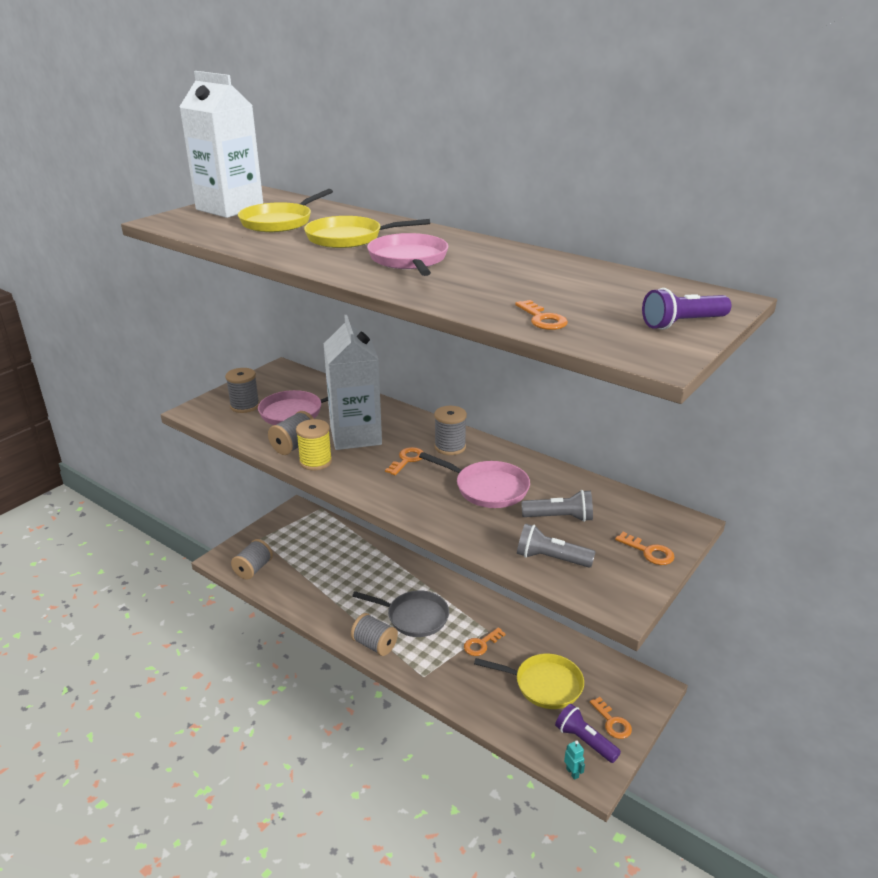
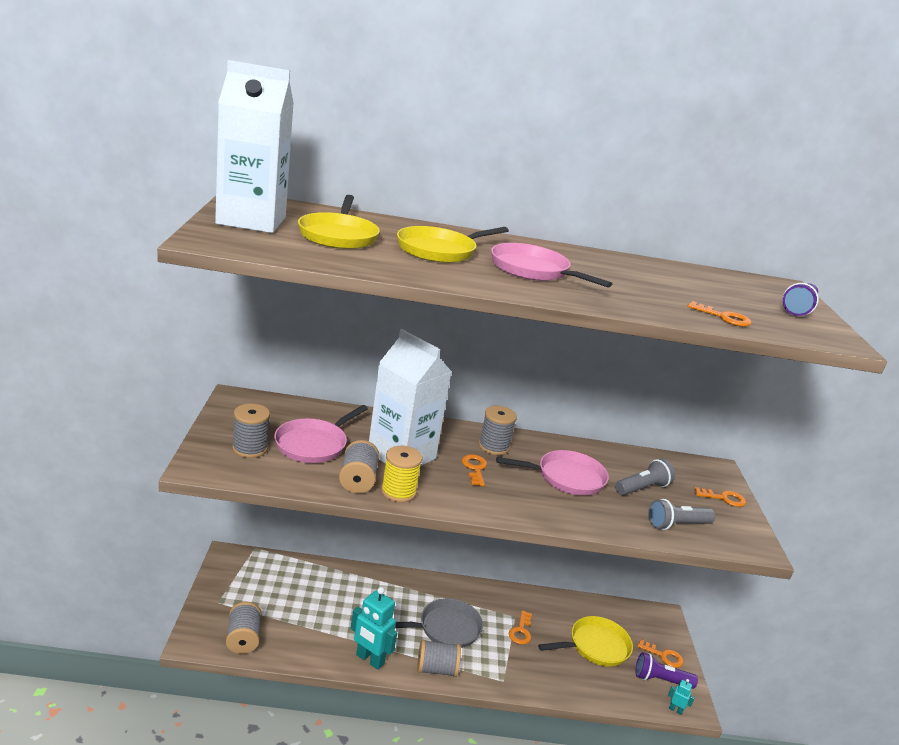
camera: 40 degrees left, 5 degrees down
none -> turquoise robot [351,587,397,670]

